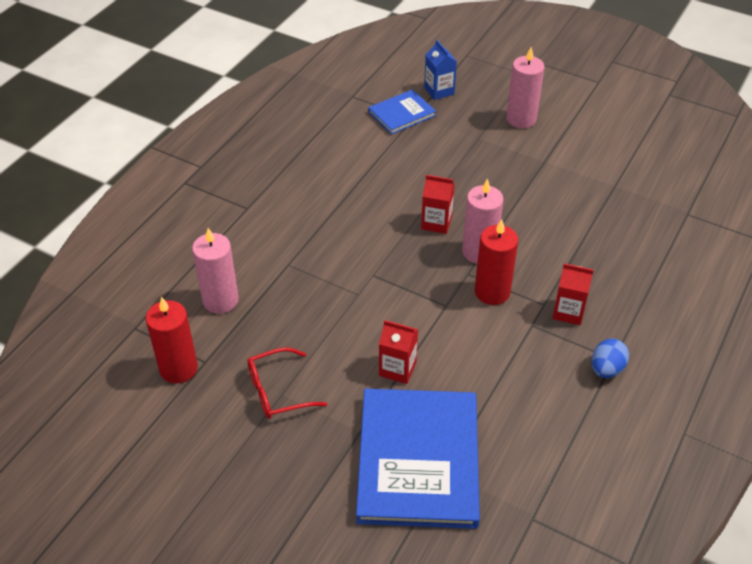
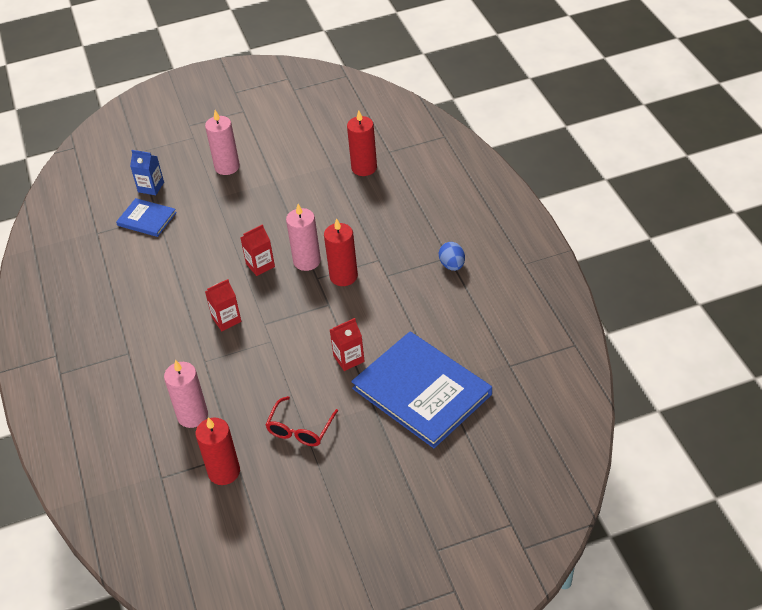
camera: 45 degrees left, 0 degrees up
blue book [368,90,436,135] -> blue book turned 75 degrees counterclockwise [116,198,177,237]
red carton [552,263,594,325] -> red carton moved to [205,279,242,331]
none -> red candle [347,110,377,176]

